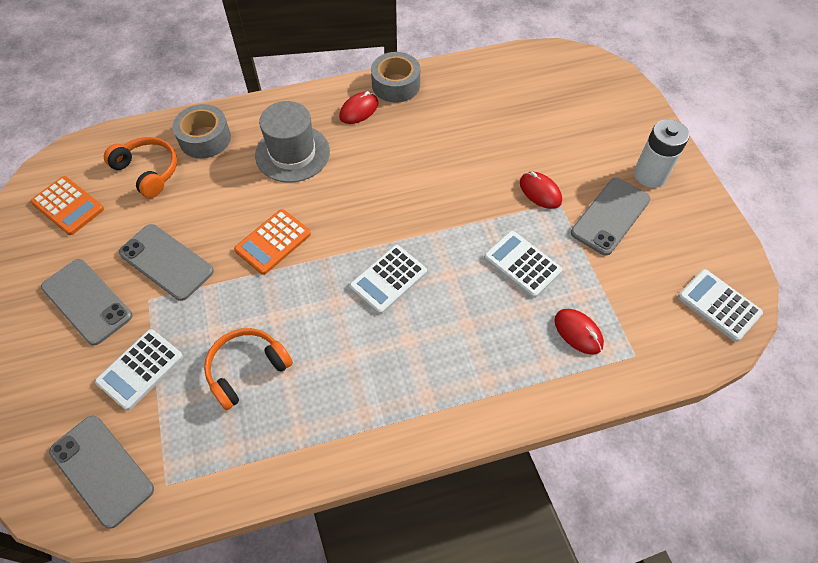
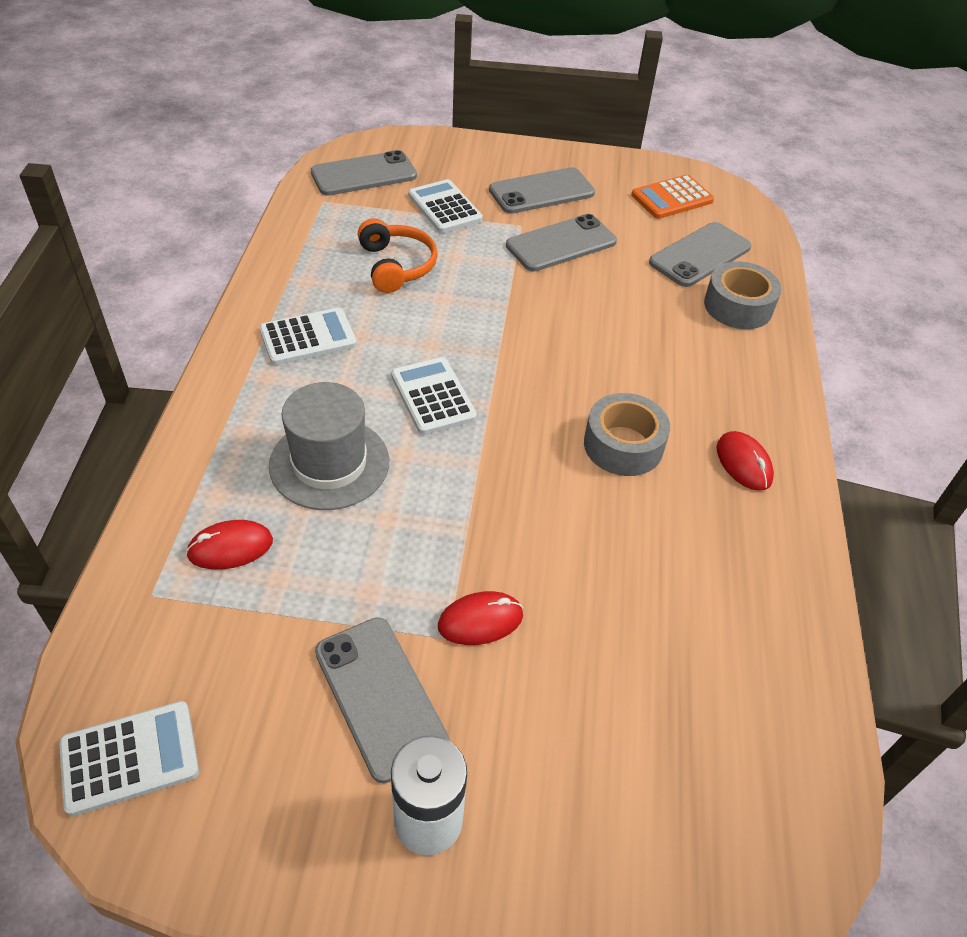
camera: 110 degrees right, 10 degrees down
orange headphones [104,137,177,198] -> grey phone [649,222,751,287]
orange calculator [234,209,311,275] -> none
grey hat [255,101,330,183] -> grey hat moved to [269,382,389,510]
grey tape [371,52,420,103] -> grey tape moved to [584,393,670,476]
white calculator [484,231,562,298] -> white calculator moved to [259,308,357,365]

